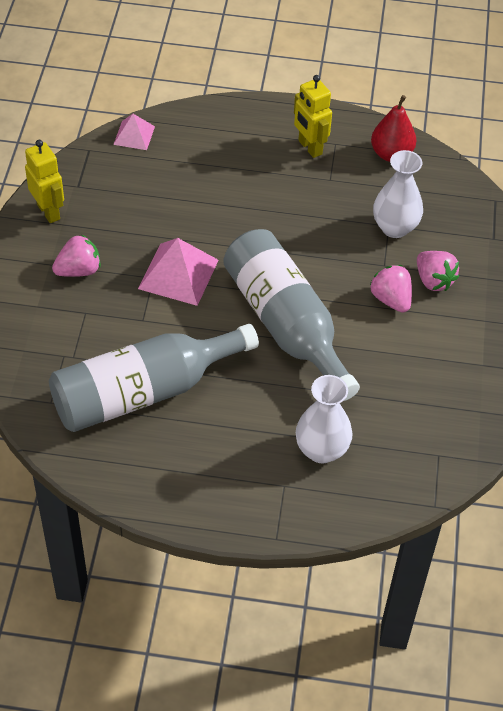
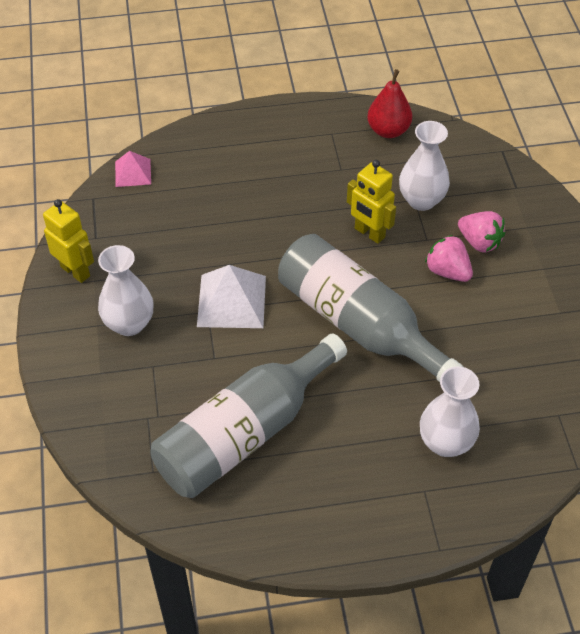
camera: 15 degrees left, 0 degrees up
pink strawberry [52,234,101,277] -> white vase [98,245,154,336]
pink pyramid [138,238,219,306] -> white pyramid [197,265,266,328]
yellow robot [294,75,332,158] -> yellow robot moved to [347,160,396,244]

